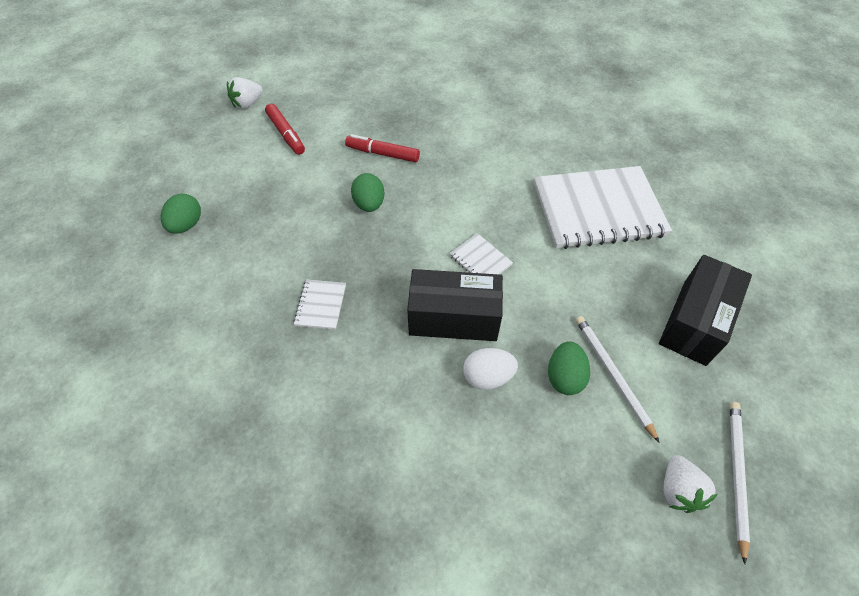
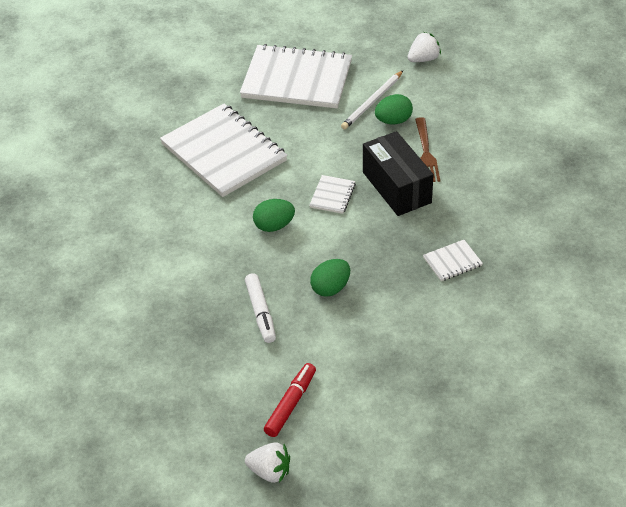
camera: 120 degrees left, 10 degrees down
green egg [161,194,201,233] -> green egg moved to [253,199,295,232]
red marker [345,134,420,162] -> white marker [245,273,276,343]
white egg [463,348,518,390] -> brown fork [415,117,440,182]
black box [659,255,752,366] -> white notebook [240,44,352,108]
white pencil [730,402,750,564] -> none

